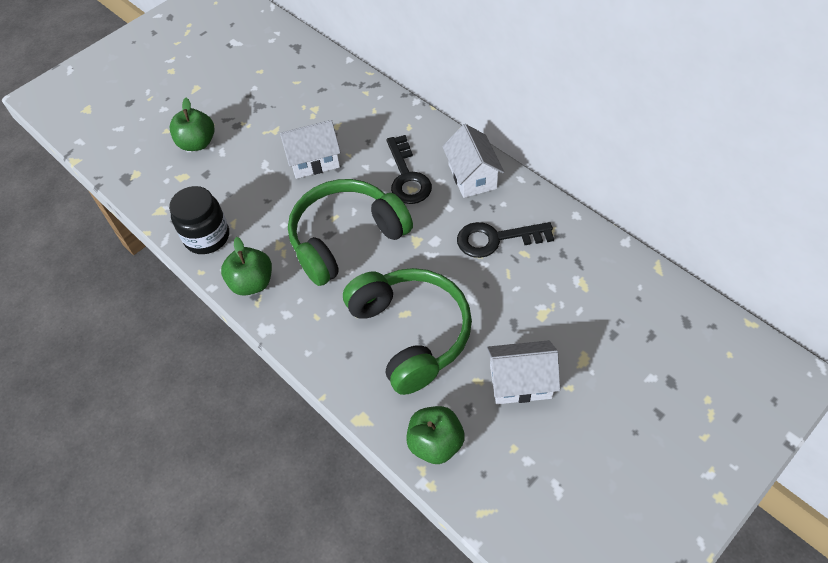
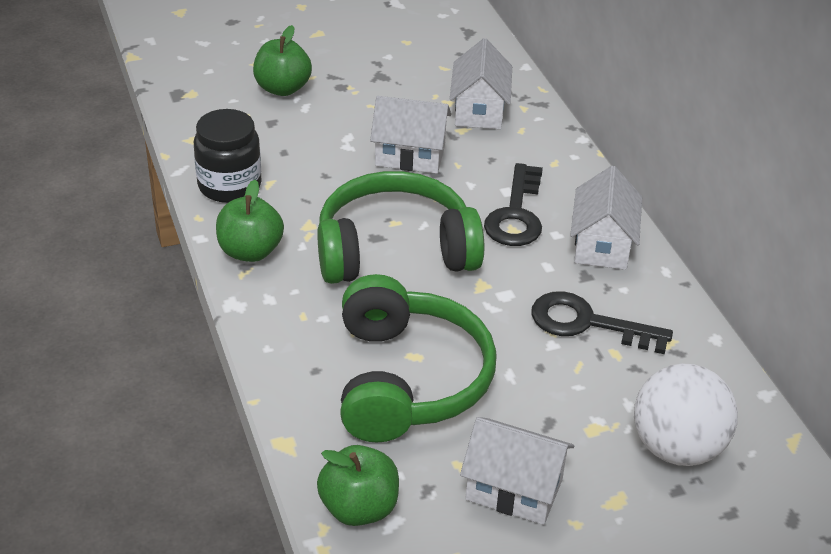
camera: 20 degrees right, 15 degrees down
none -> white house [450,38,512,129]
none -> white ball [634,363,738,466]

